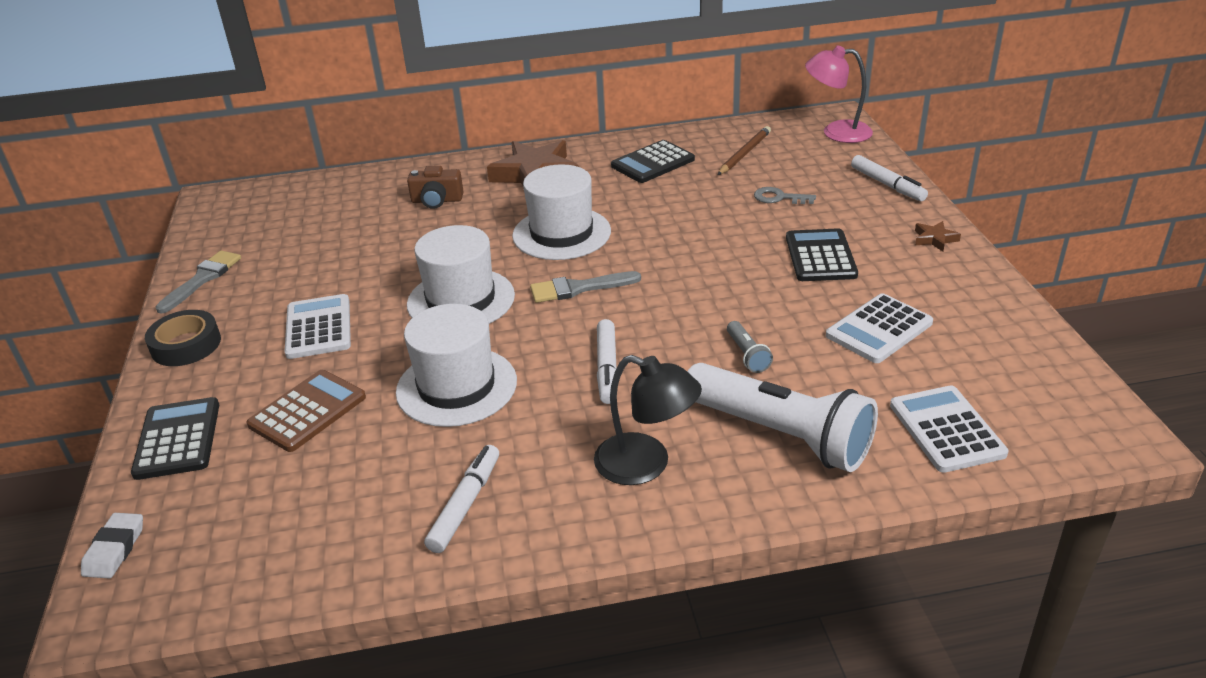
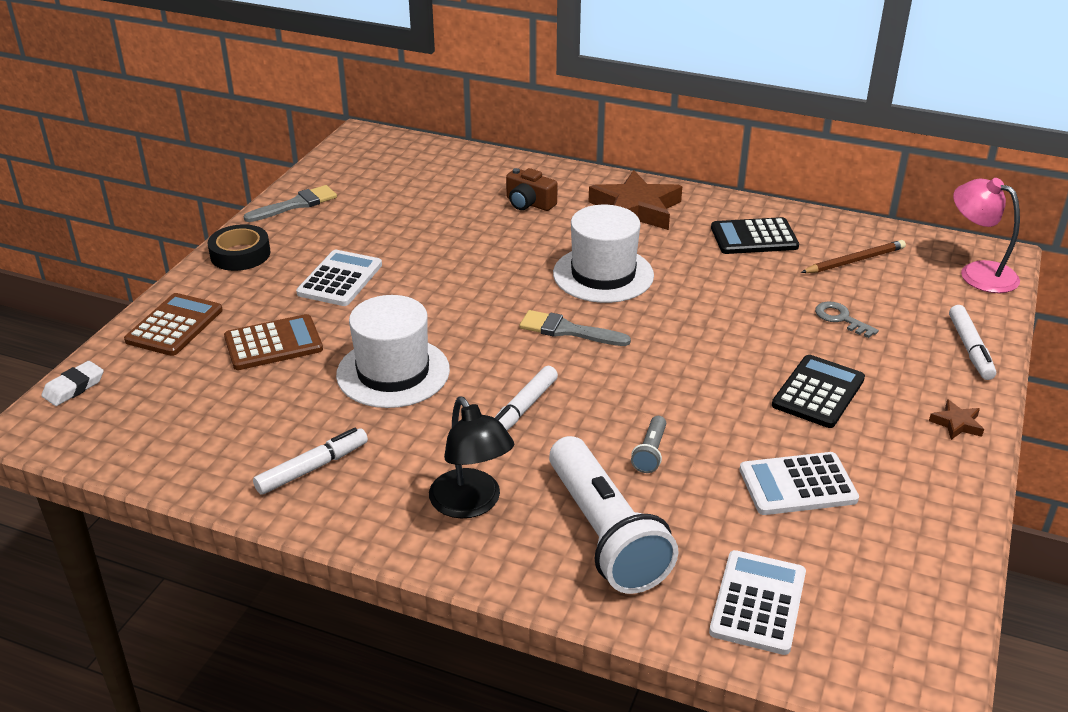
camera: 30 degrees right, 0 degrees up
black calculator [131,397,219,480] -> brown calculator [124,293,223,356]
white hat [407,225,515,324] -> none

